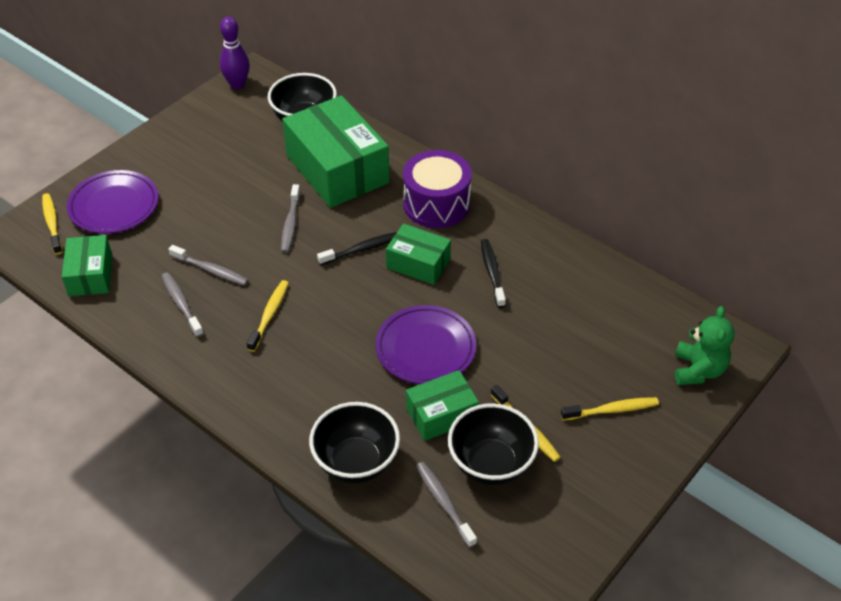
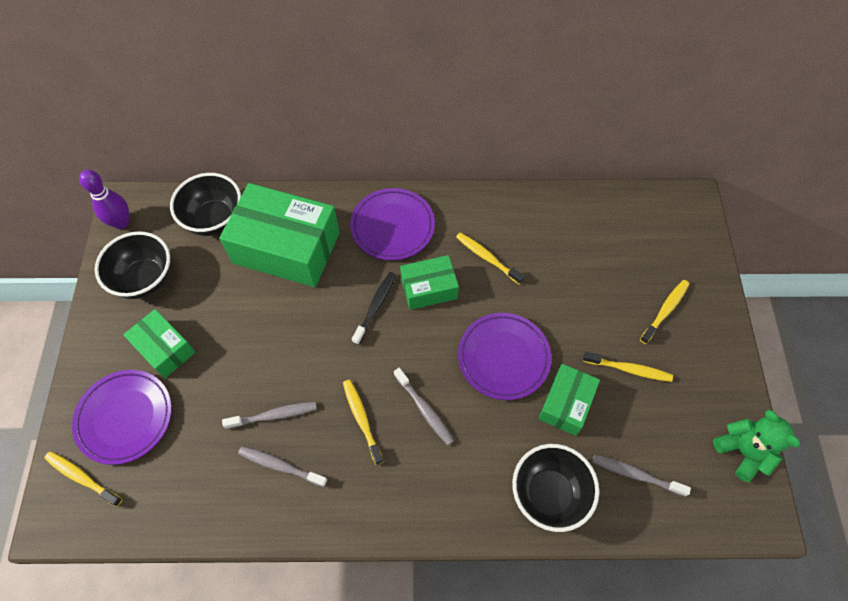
camera: 40 degrees left, 15 degrees up
green box [62,235,112,296] -> green box moved to [123,309,196,378]
grey toothbrush [281,184,300,253] -> grey toothbrush moved to [394,368,454,445]
purple drum [403,150,472,228] -> purple plate [350,188,435,260]
black bowl [448,403,539,485] -> black bowl moved to [95,231,171,299]
black toothbrush [481,239,506,308] -> yellow toothbrush [456,233,525,285]
green teddy bear [675,306,735,385] -> green teddy bear moved to [713,410,800,482]

